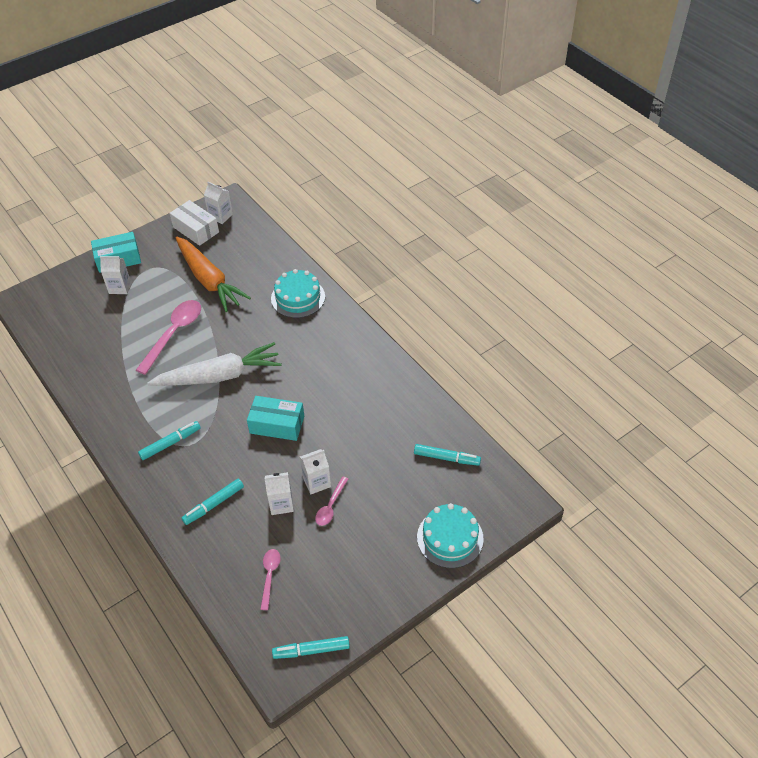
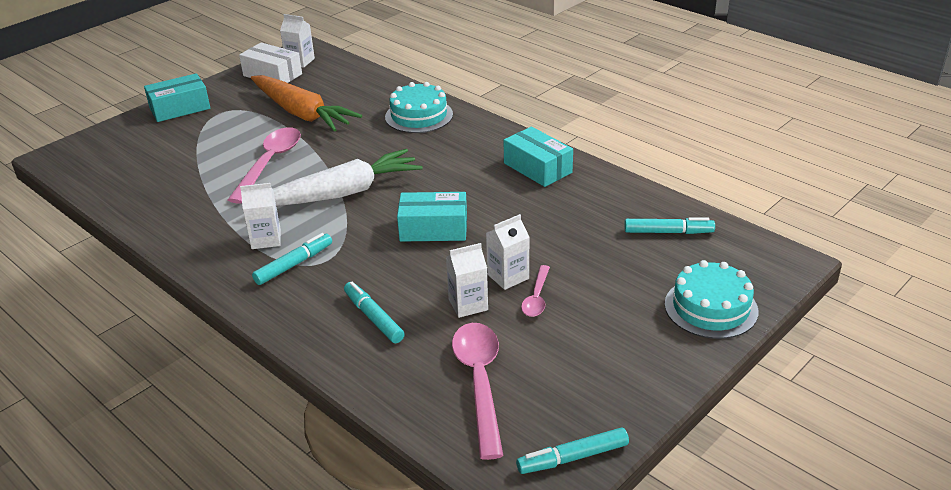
camera: 10 degrees left, 15 degrees down
white carton [100,256,131,294] -> white carton moved to [240,183,281,249]
turquoise marker [182,479,244,525] -> turquoise marker turned 105 degrees clockwise [344,282,405,343]
pink spoon [260,549,281,610] -> pink spoon [452,323,504,460], size x1.87
none -> turquoise box [504,126,573,187]

